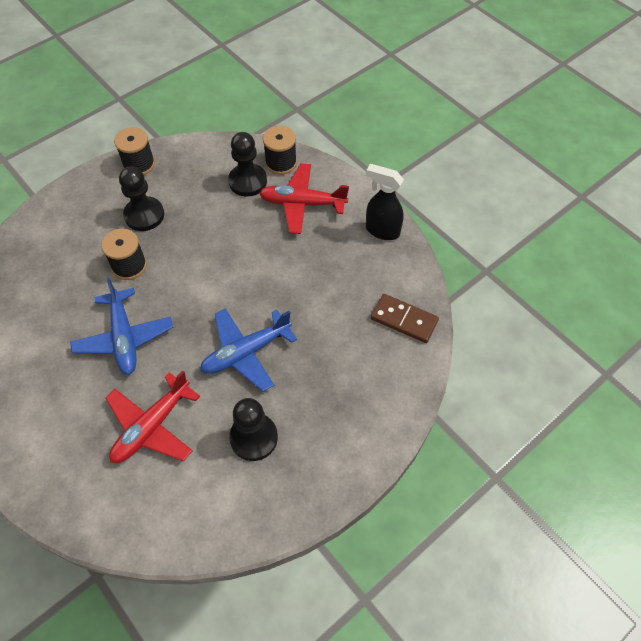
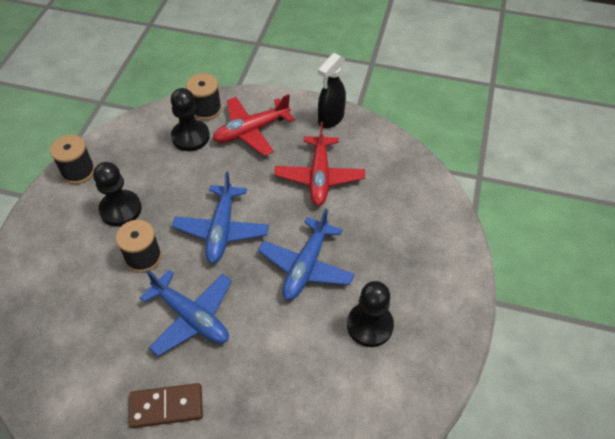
camera: 35 degrees left, 5 degrees down
red plane [106,370,200,463] -> red plane moved to [274,122,365,206]
black spray bottle [366,164,404,240] -> black spray bottle turned 45 degrees counterclockwise [318,53,346,128]
brown domino [371,294,439,343] -> brown domino moved to [129,383,203,428]
none -> blue plane [172,172,269,263]

